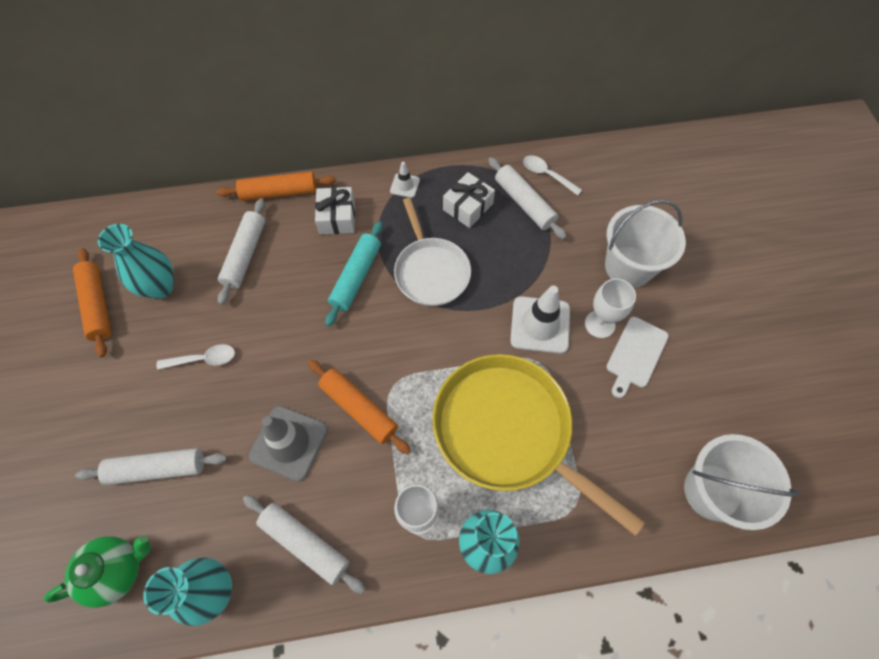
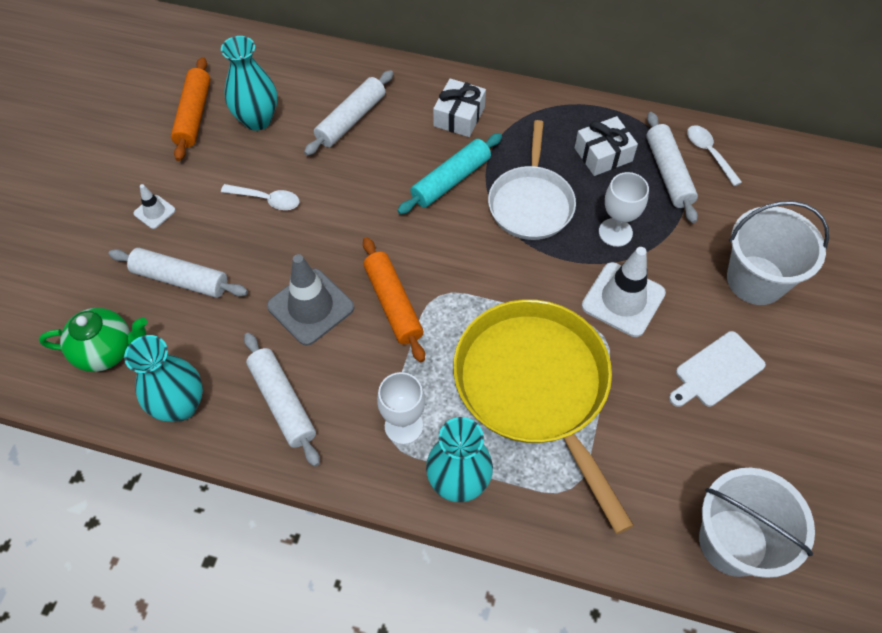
camera: 25 degrees right, 5 degrees down
orange rolling pin [216,172,336,201] -> none
white traffic cone [390,162,420,198] -> white traffic cone moved to [133,184,176,229]
white goblet [585,278,636,338] -> white goblet moved to [599,172,649,247]

